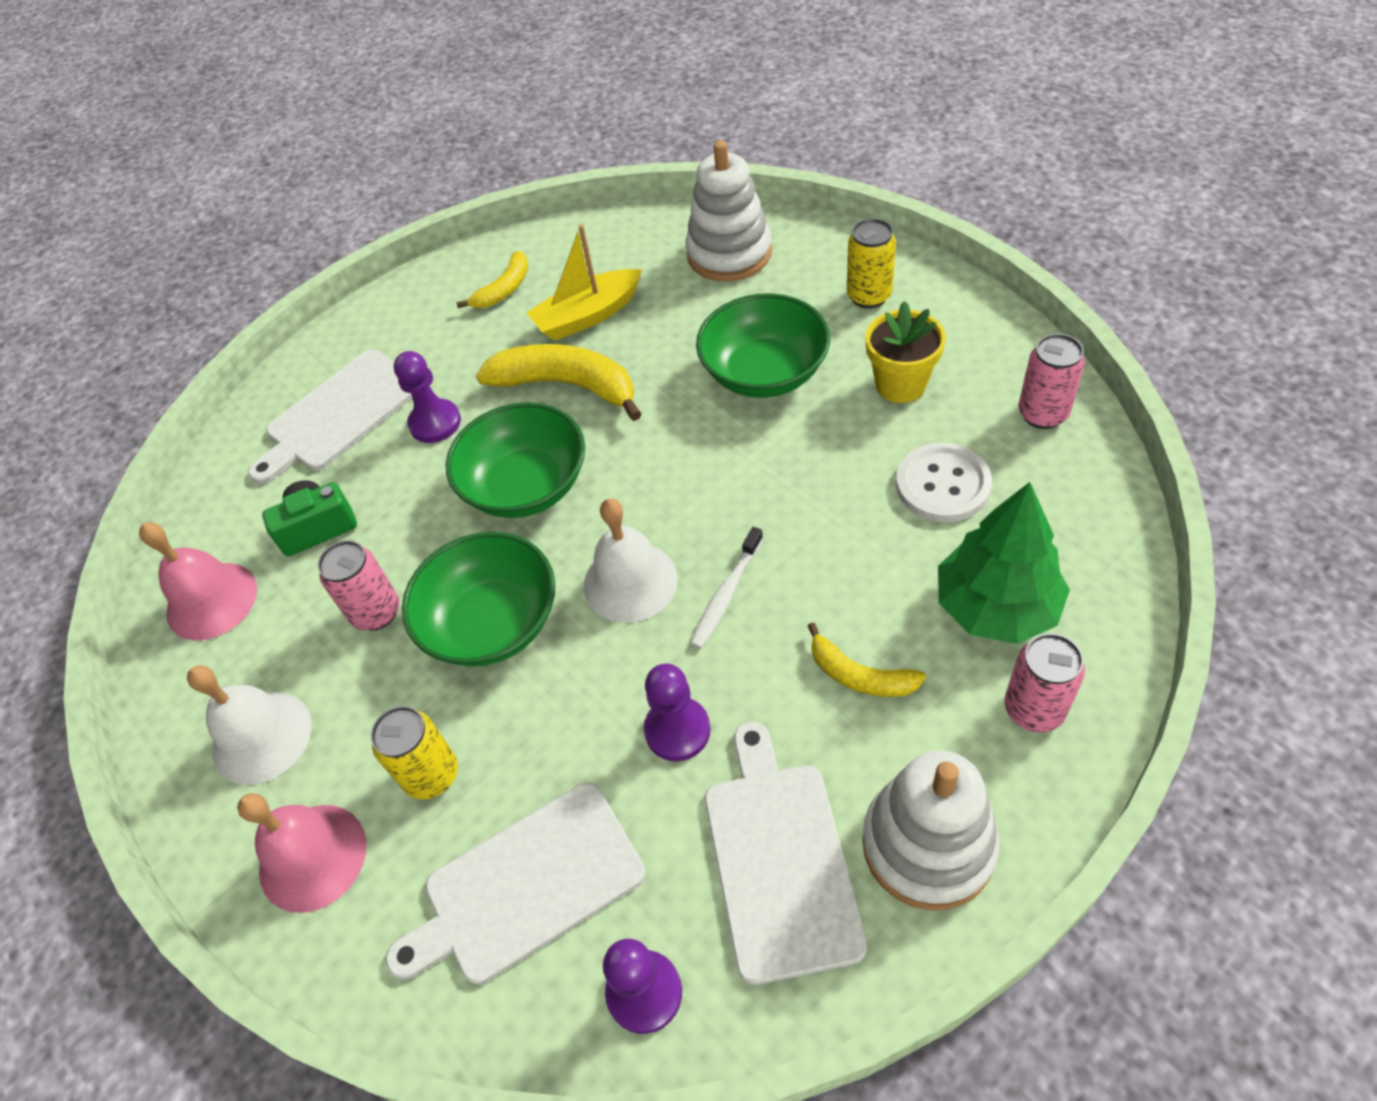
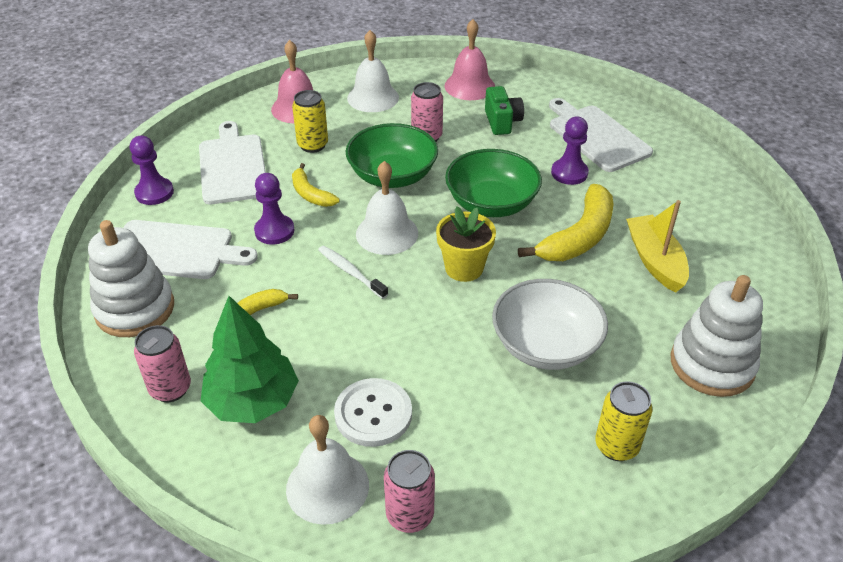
camera: 100 degrees right, 10 degrees down
yellow banana [456,251,528,308] -> yellow banana moved to [292,163,340,207]
green bowl [696,293,830,398] -> white bowl [492,279,608,370]
yellow flower pot [865,301,946,403] -> yellow flower pot moved to [436,206,496,282]
none -> white bell [286,415,369,525]

